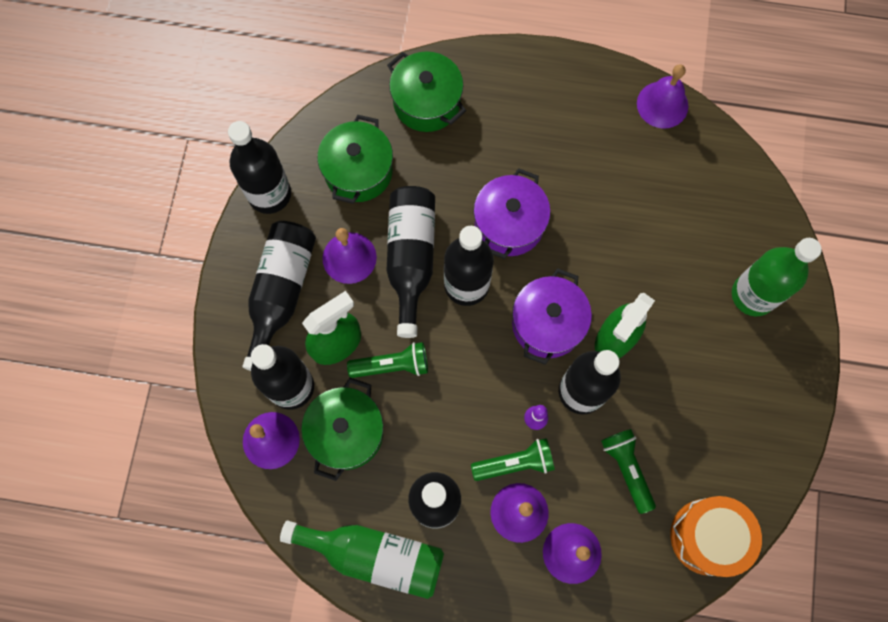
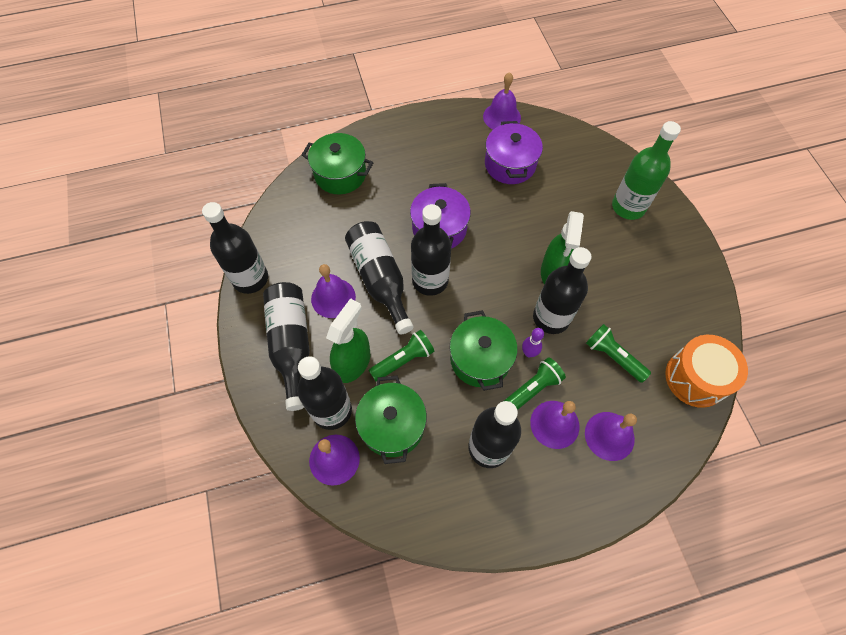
camera: 25 degrees left, 10 degrees down
green bottle [280,521,444,599] -> none
green pot [317,115,393,204] -> green pot moved to [450,310,518,391]
purple pot [512,268,592,365] -> purple pot moved to [485,121,543,184]

